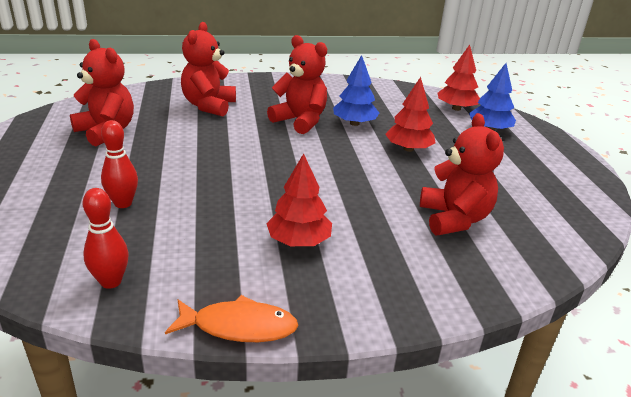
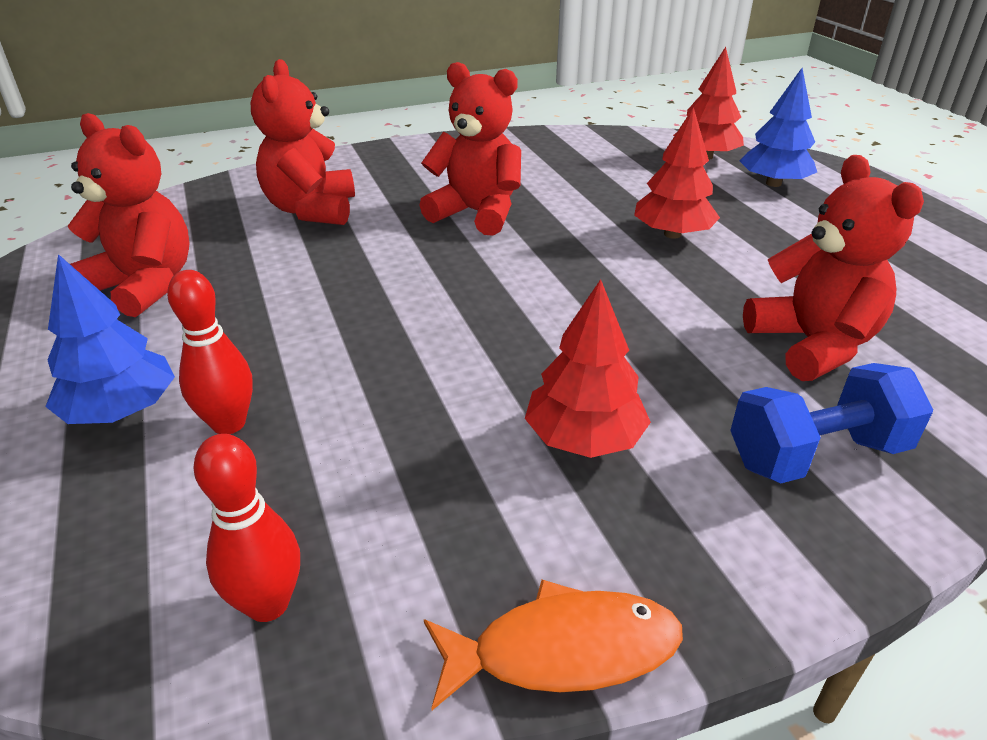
camera: 10 degrees left, 5 degrees up
blue tree [333,55,379,126] -> blue tree moved to [45,254,175,424]
none -> blue dumbbell [730,363,933,483]

